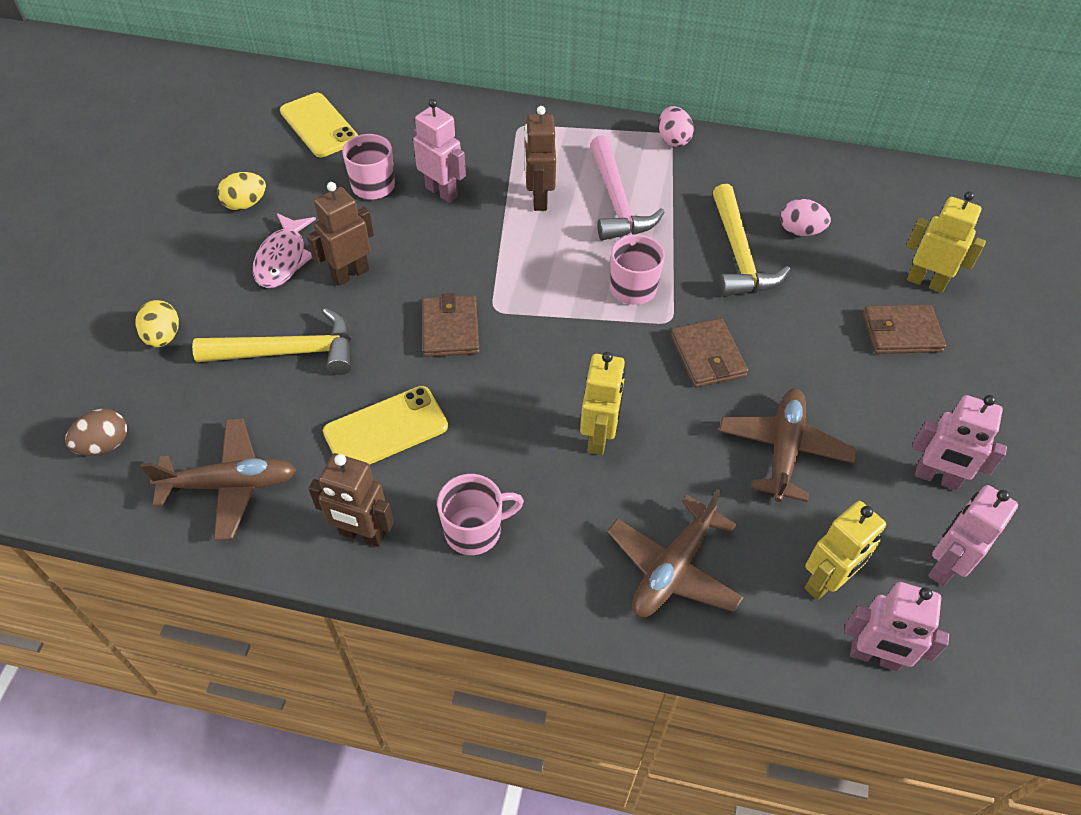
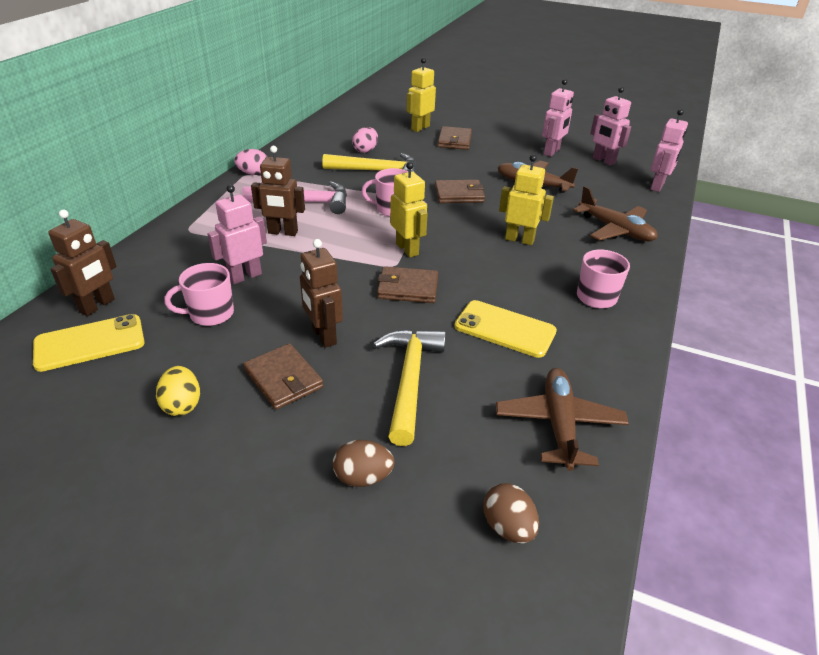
camera: 80 degrees left, 15 degrees down
yellow egg [135,300,179,347] -> brown egg [333,440,395,487]
pink fish [253,213,316,288] -> brown wallet [243,343,324,410]
brown robot [309,453,394,547] -> brown robot moved to [48,210,117,316]
yellow phone [323,386,448,465] -> yellow phone turned 45 degrees counterclockwise [454,300,557,358]
yellow robot [805,501,886,600] -> yellow robot moved to [390,162,428,257]

